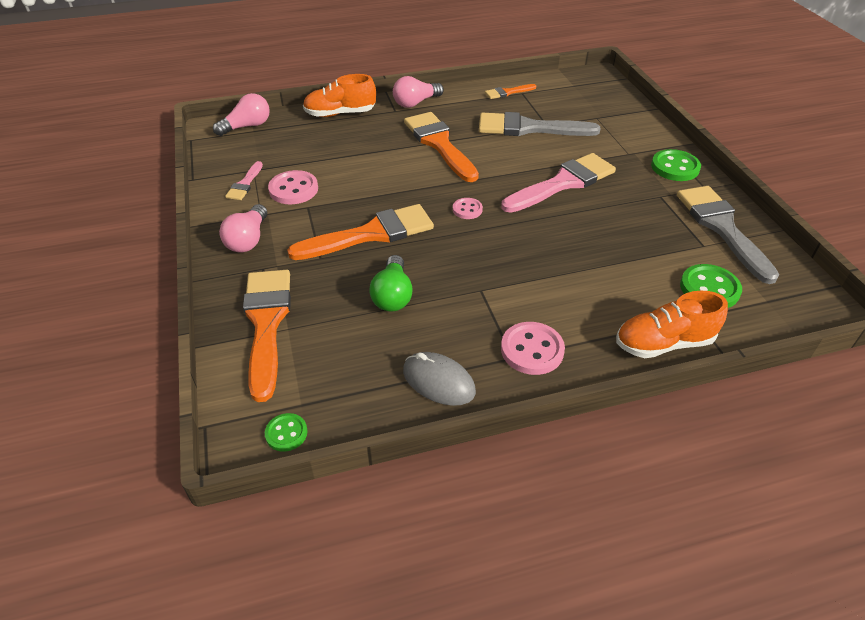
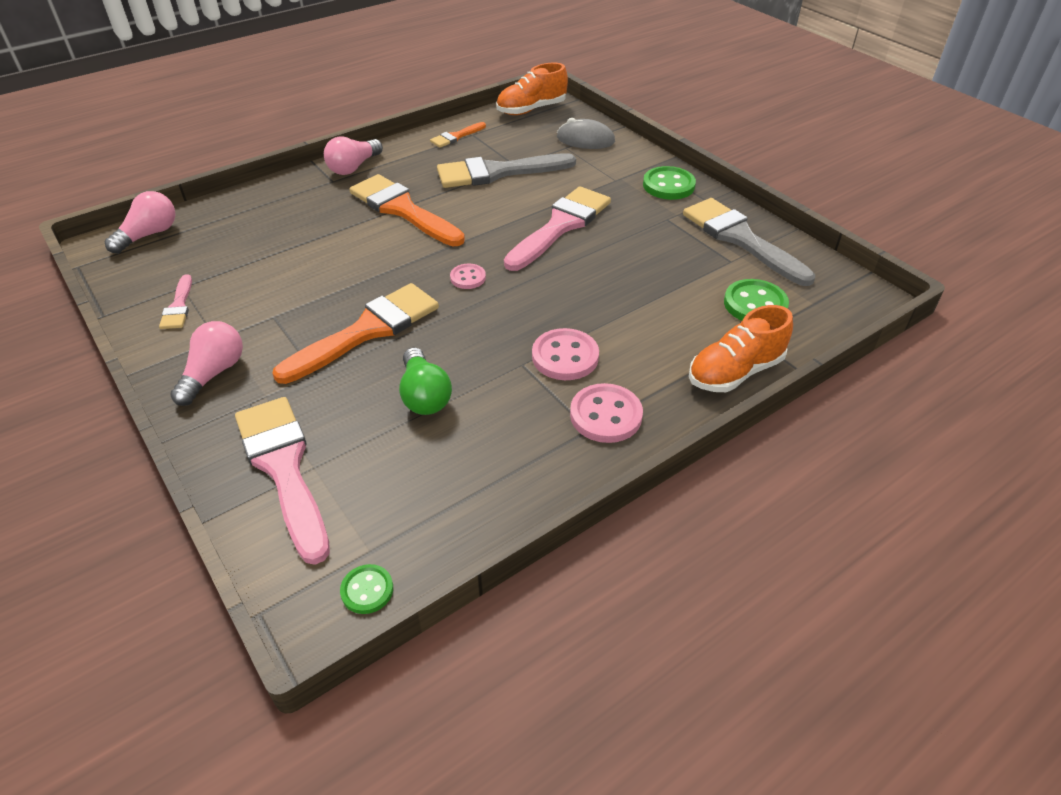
camera: 20 degrees left, 0 degrees up
pink light bulb [219,204,267,253] -> pink light bulb turned 150 degrees counterclockwise [170,321,243,406]
orange brush [243,270,291,402] -> pink brush [235,397,330,565]
pink button [268,170,318,204] -> pink button moved to [532,328,599,380]
orange shoe [303,74,376,117] -> orange shoe moved to [496,63,568,115]
grey mouse [403,352,476,406] -> grey mouse moved to [557,118,615,149]

